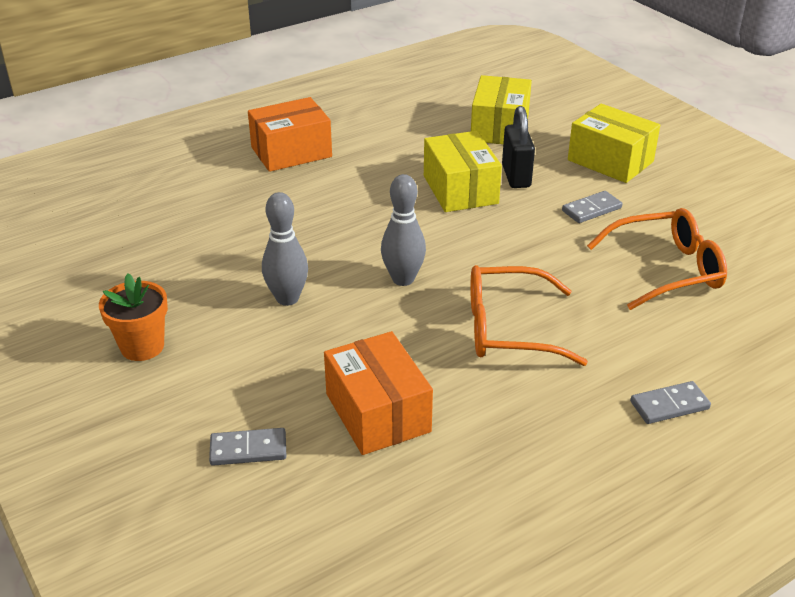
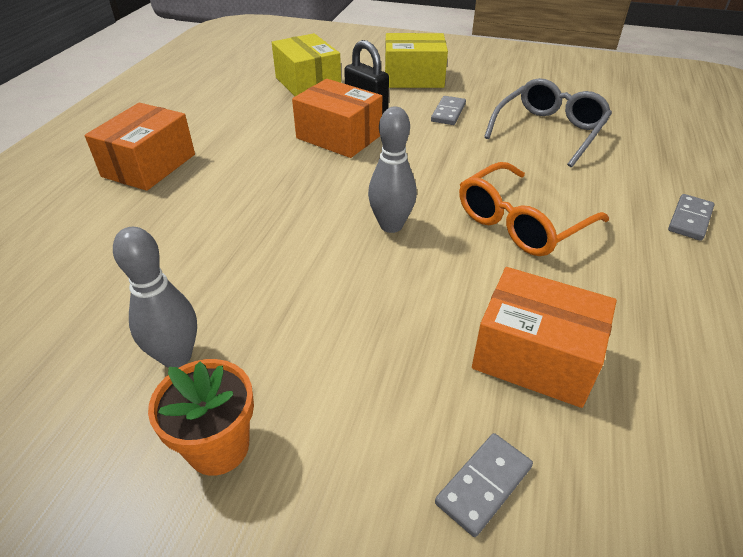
camera: 40 degrees left, 5 degrees up
grey bowling pin [262,192,308,306] -> grey bowling pin moved to [113,227,197,368]
yellow box [424,131,502,212] -> orange box [292,79,382,158]
orange glasses [587,208,727,310] -> grey glasses [484,78,612,167]

